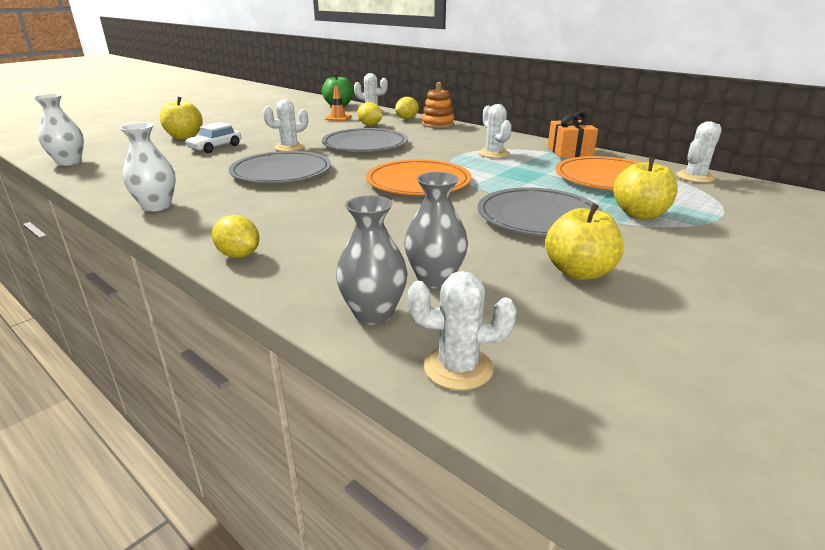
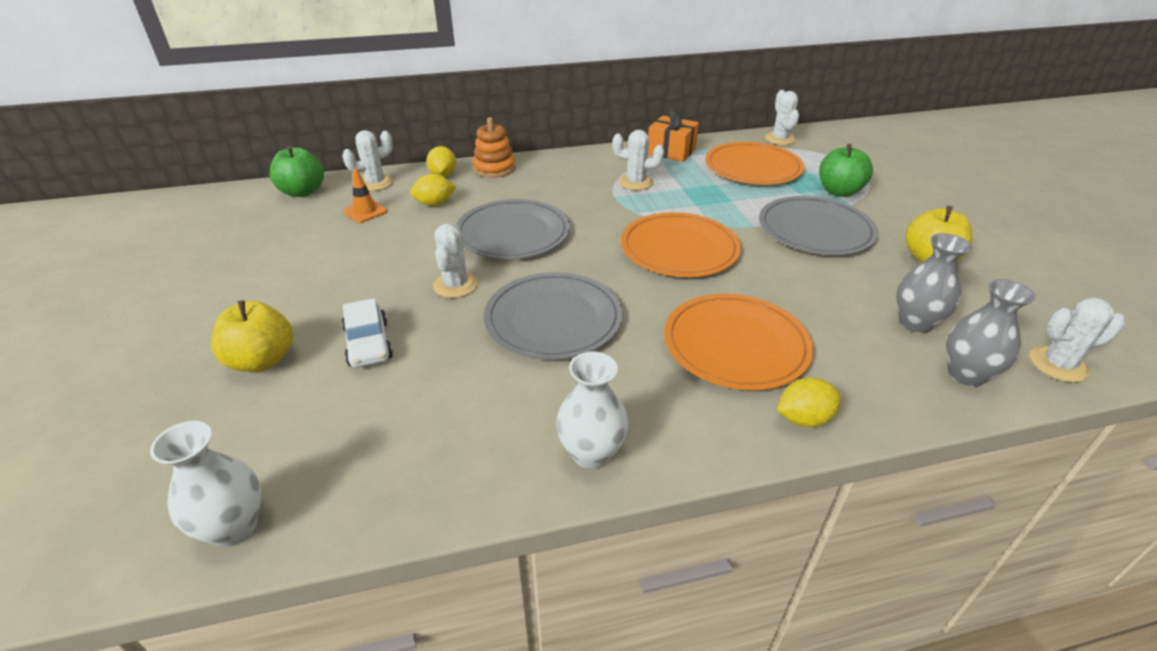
camera: 55 degrees left, 10 degrees up
white cactus [408,271,517,390] -> white cactus turned 45 degrees clockwise [1030,298,1125,382]
yellow apple [614,157,678,219] -> green apple [819,144,873,197]
none -> orange plate [664,294,813,390]

